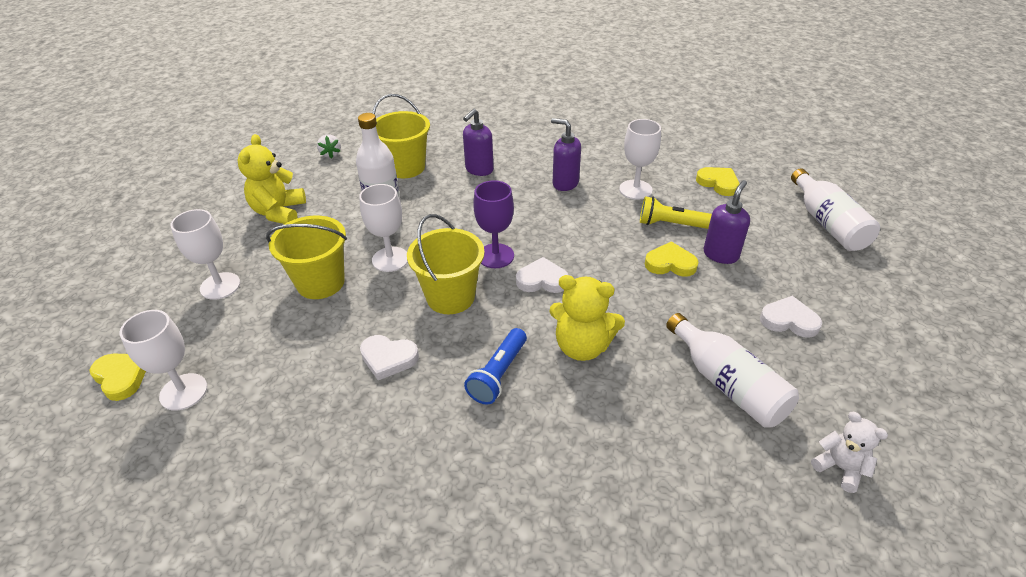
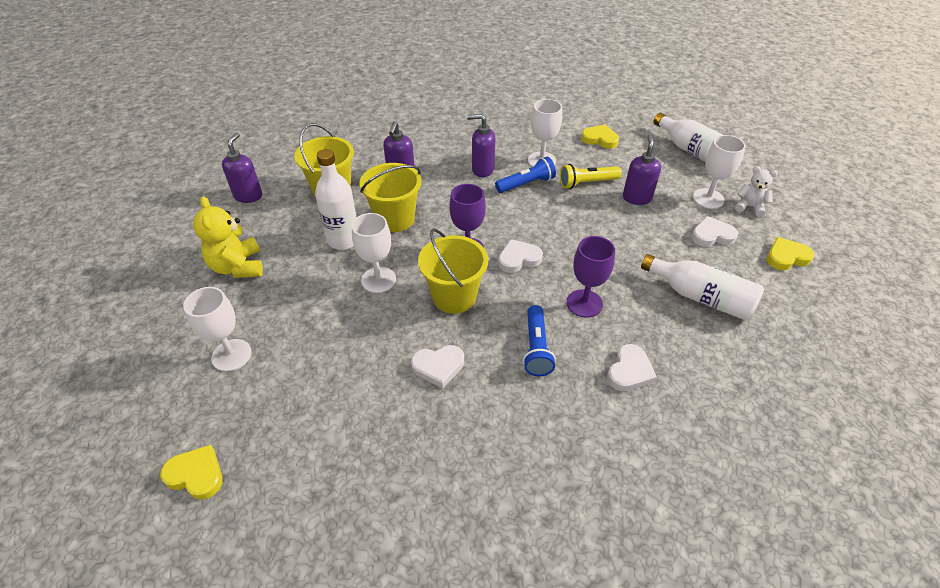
camera: 25 degrees left, 5 degrees up
white goblet [120,310,207,411] -> white goblet moved to [693,135,746,209]
yellow bucket [266,216,347,299] -> yellow bucket moved to [359,163,422,232]
white strawberry [317,134,341,158] -> purple soap dispenser [222,133,262,203]
yellow teddy bear [549,275,625,361] -> purple goblet [567,236,615,318]
yellow heart [645,241,698,277] -> yellow heart moved to [767,237,814,270]
white teddy bear [811,412,888,493] -> white teddy bear moved to [735,166,778,217]
none -> blue flashlight [495,157,556,193]
none -> white heart [607,344,657,391]

